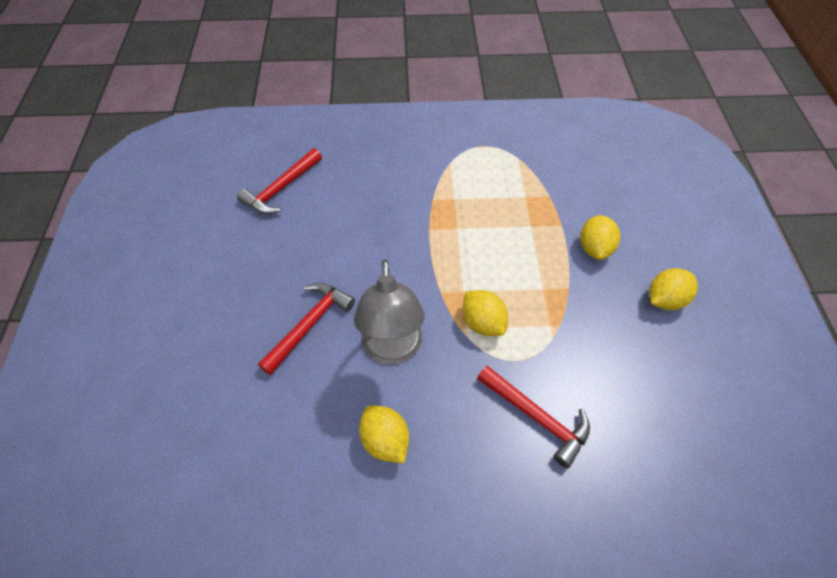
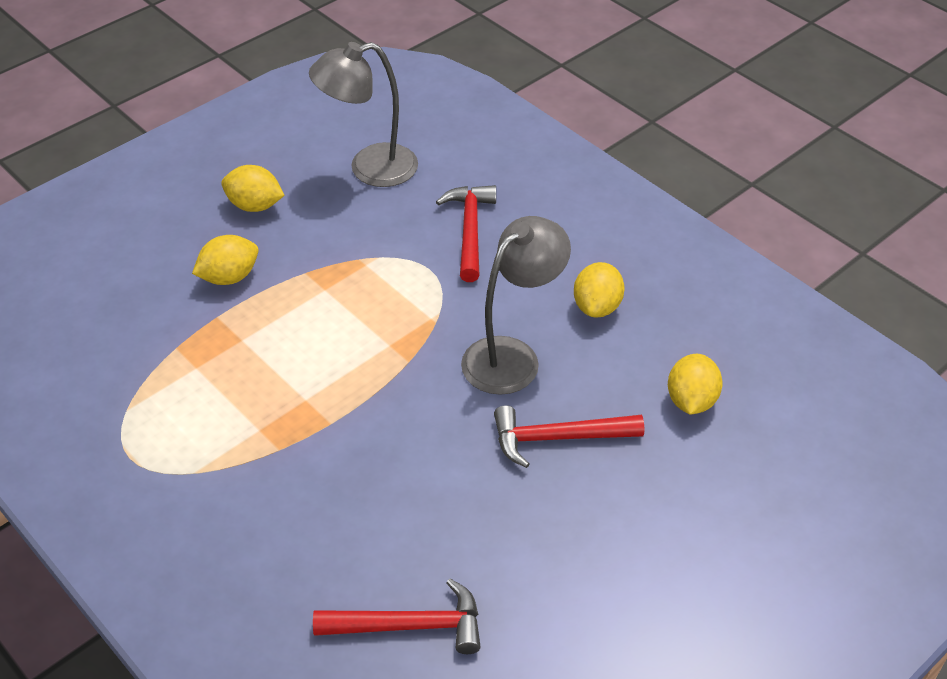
camera: 130 degrees left, 10 degrees down
yellow lemon [462,290,508,336] -> yellow lemon moved to [668,354,723,414]
none -> grey lamp [309,42,418,187]

